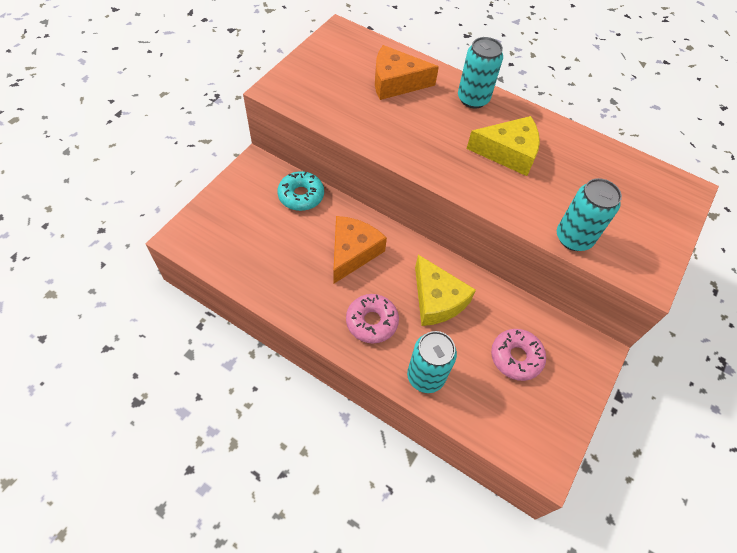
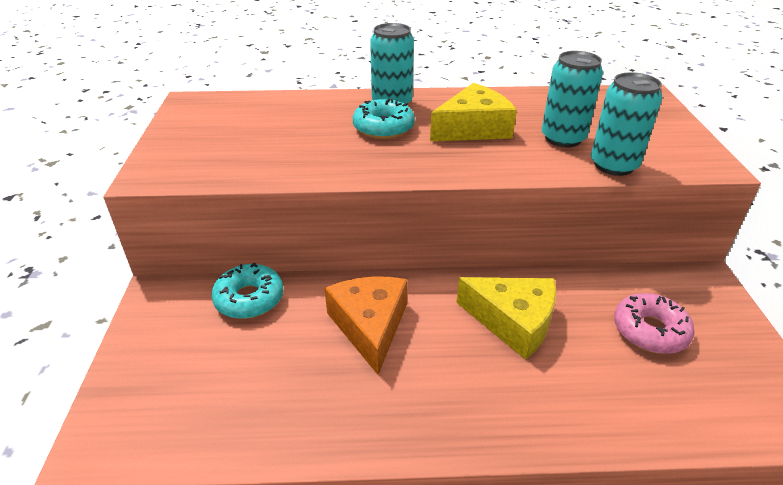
camera: 30 degrees left, 20 degrees down
pink donut [346,294,399,343] -> none
orange cheese [375,45,439,100] -> none
turquoise can [407,331,457,393] -> turquoise can moved to [542,51,603,147]
none -> turquoise donut [352,99,415,139]

